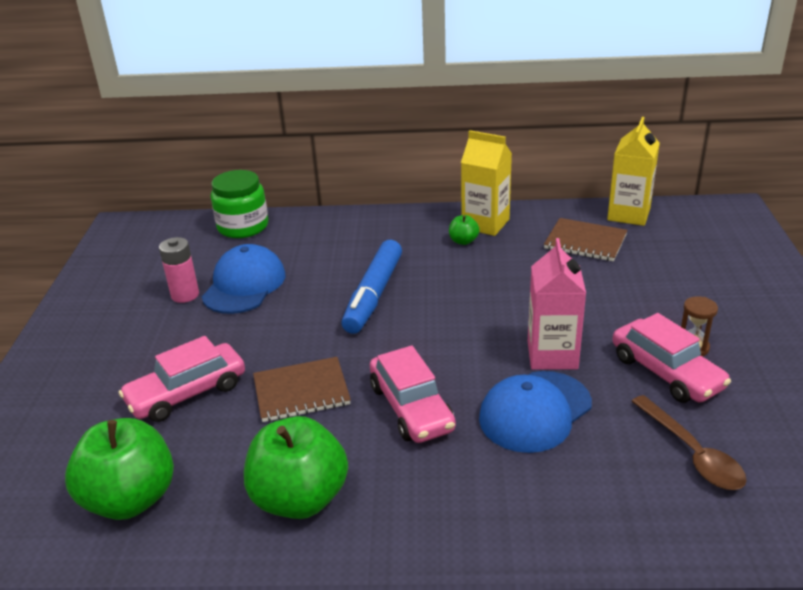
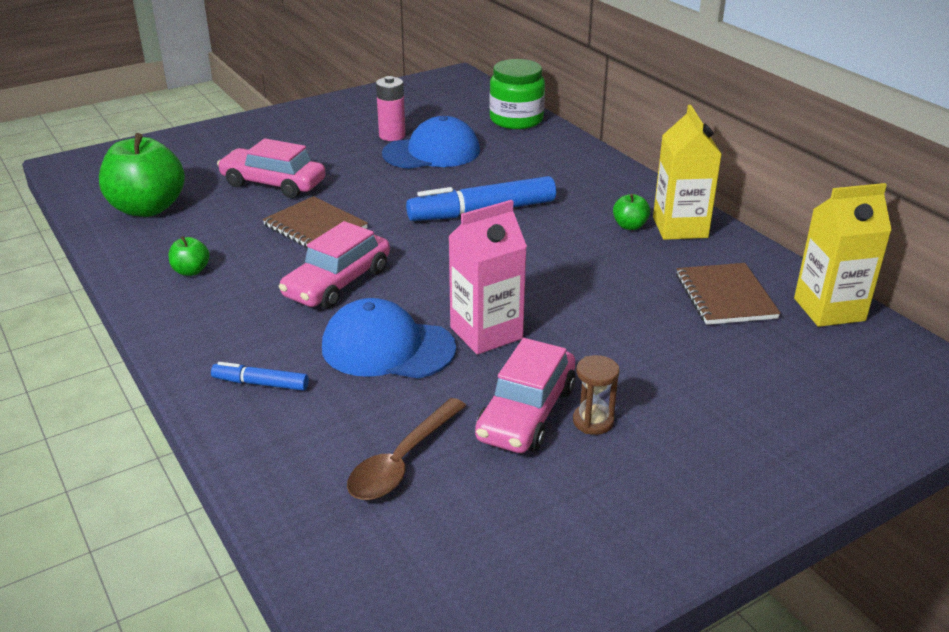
camera: 55 degrees right, 0 degrees up
green apple [244,416,348,519] -> green apple [169,236,210,276], size x0.44
none -> blue marker [211,362,309,391]

